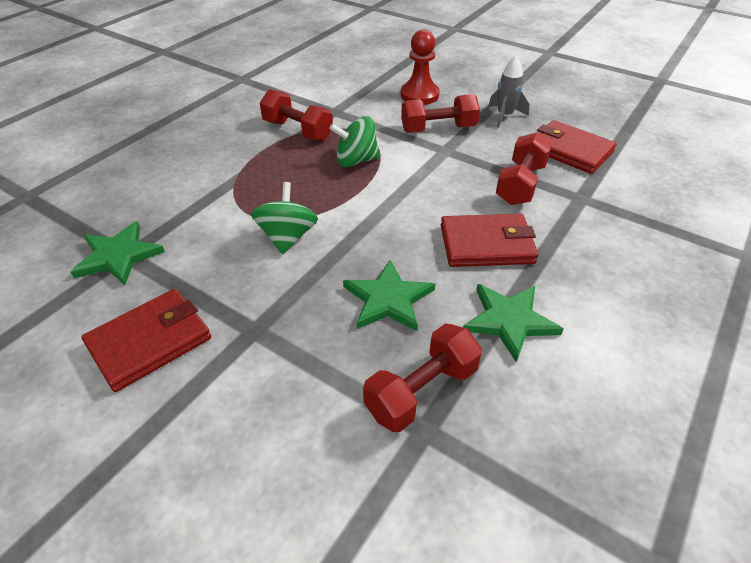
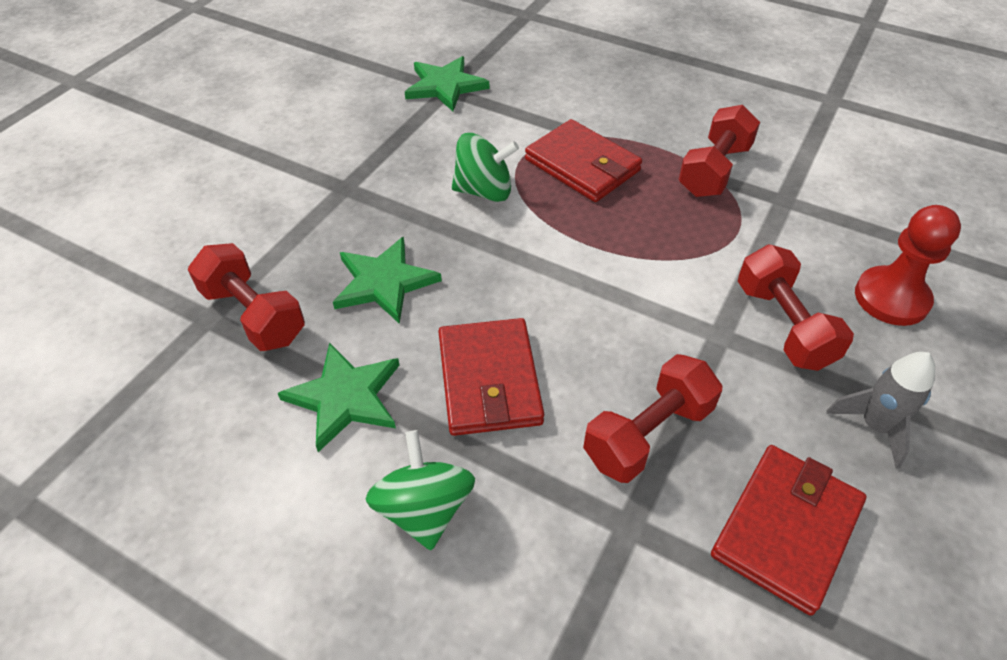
camera: 85 degrees right, 5 degrees up
red wallet [81,289,211,392] -> red wallet moved to [525,119,642,202]
green spinning top [329,116,380,167] -> green spinning top moved to [366,430,475,550]
red dumbbell [496,132,552,205] -> red dumbbell turned 60 degrees counterclockwise [583,354,722,483]

